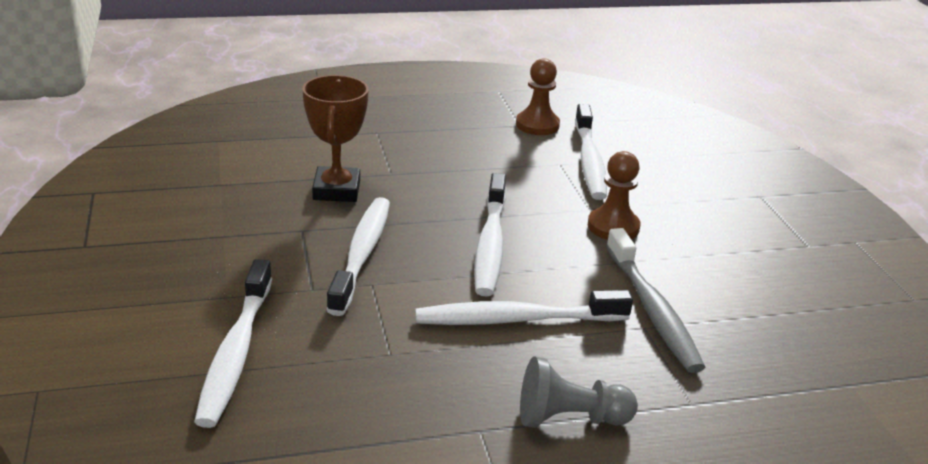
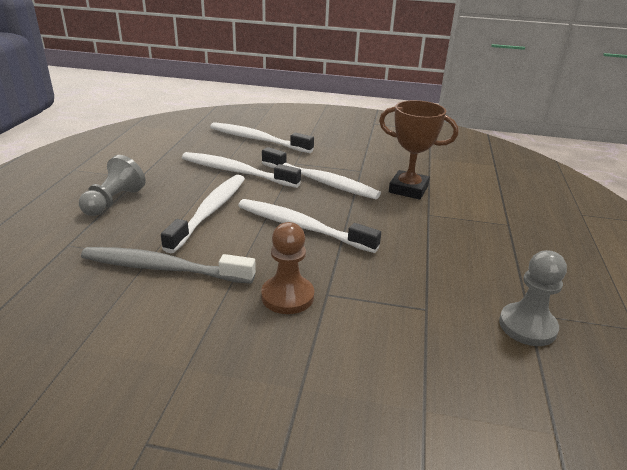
camera: 115 degrees right, 0 degrees up
brown pawn [516,58,560,135] -> grey pawn [499,250,567,346]
white toothbrush [575,104,607,200] -> white toothbrush moved to [182,152,301,188]

